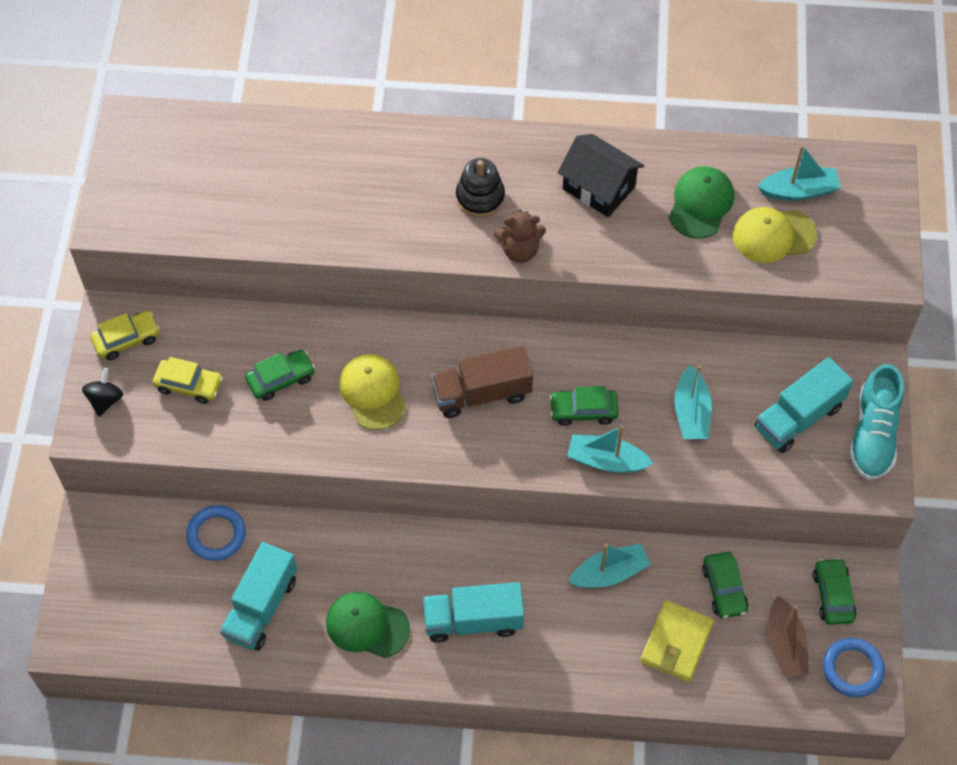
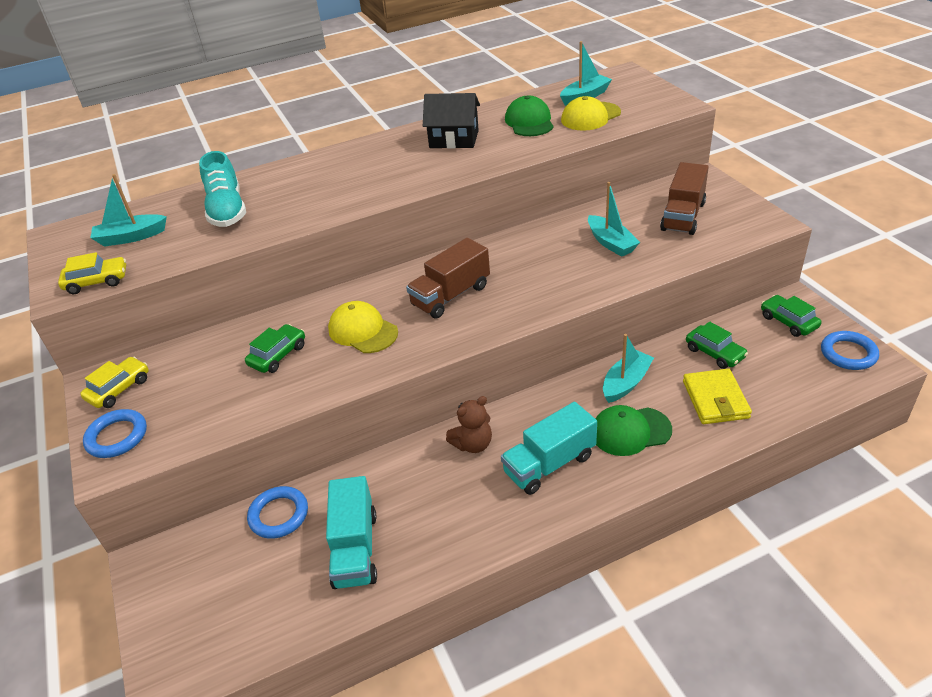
camera: 25 degrees left, 20 degrees down
black spinning top [82,368,123,417] -> blue ring [83,409,147,458]
yellow car [152,357,223,404] -> yellow car moved to [58,252,126,294]
green cap [326,592,410,658] -> green cap moved to [595,405,672,456]
black stacking toy [456,158,505,218] -> none
brown teddy bear [494,209,546,263] -> brown teddy bear moved to [446,396,492,453]
green car [550,386,619,426] -> none
turquoise boat [567,425,653,473] -> turquoise boat moved to [90,174,167,247]
turquoise truck [755,357,853,453] -> brown truck [660,162,709,235]
brown boat [768,596,809,678] -> none
turquoise shoe [849,364,904,480] -> turquoise shoe moved to [199,151,246,227]

